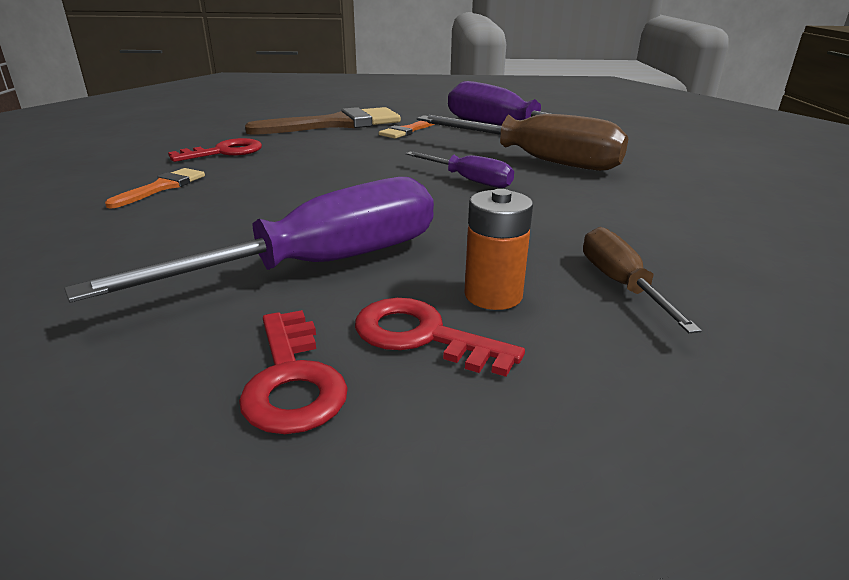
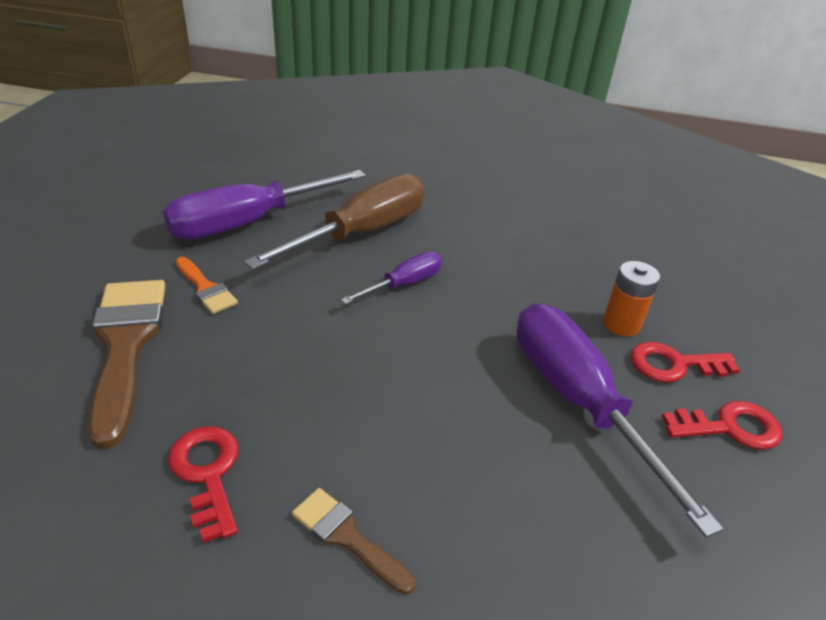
camera: 80 degrees left, 10 degrees up
orange brush [105,168,205,209] -> brown brush [292,488,415,594]
red key [355,298,525,377] -> red key turned 45 degrees clockwise [630,342,740,382]
brown screwdriver [583,227,702,333] -> none

